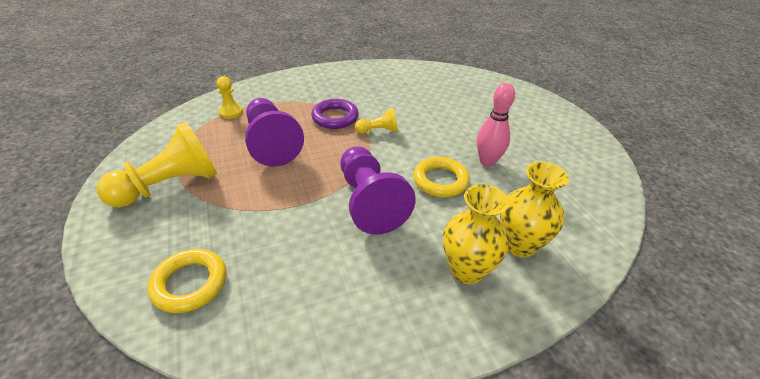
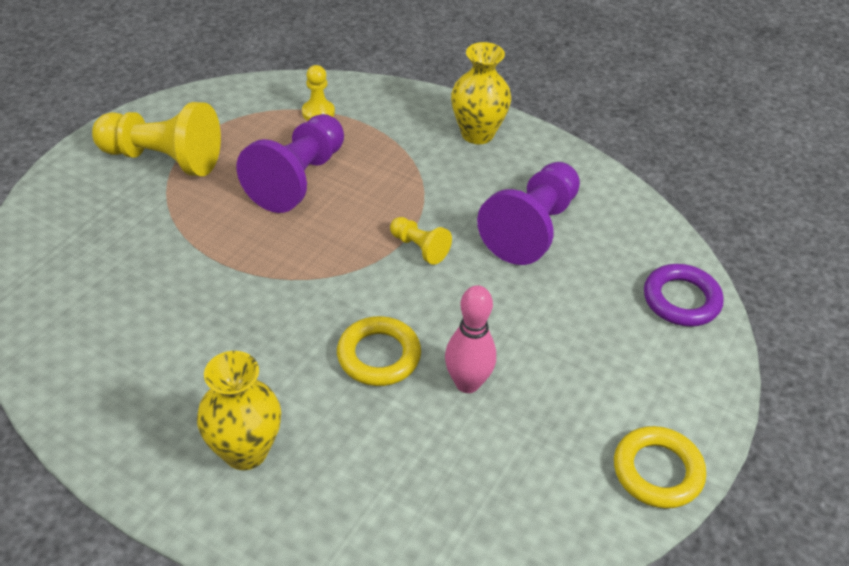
camera: 50 degrees right, 5 degrees up
yellow ring [148,249,226,313] -> yellow ring moved to [614,426,706,509]
purple ring [311,99,359,129] -> purple ring moved to [644,264,724,327]
purple pawn [340,146,416,235] -> purple pawn moved to [477,162,580,265]
yellow vase [500,162,569,258] -> yellow vase moved to [451,42,511,144]

